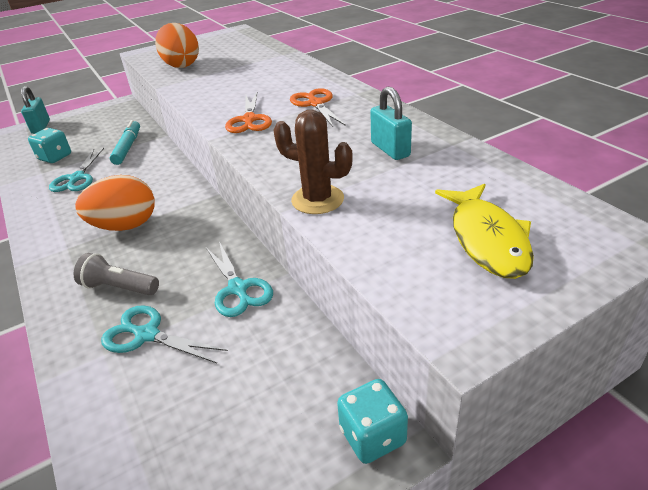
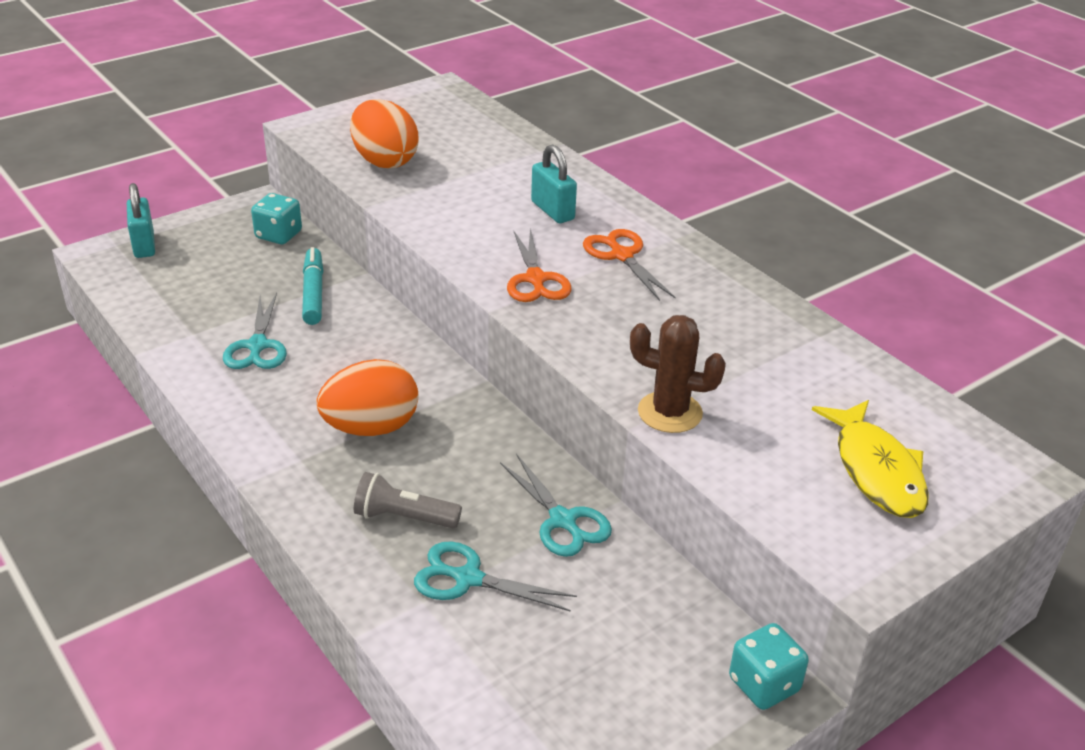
camera: 10 degrees left, 0 degrees up
turquoise dice [28,128,71,163] -> turquoise dice moved to [251,193,302,244]
turquoise padlock [370,87,412,160] -> turquoise padlock moved to [531,144,577,223]

